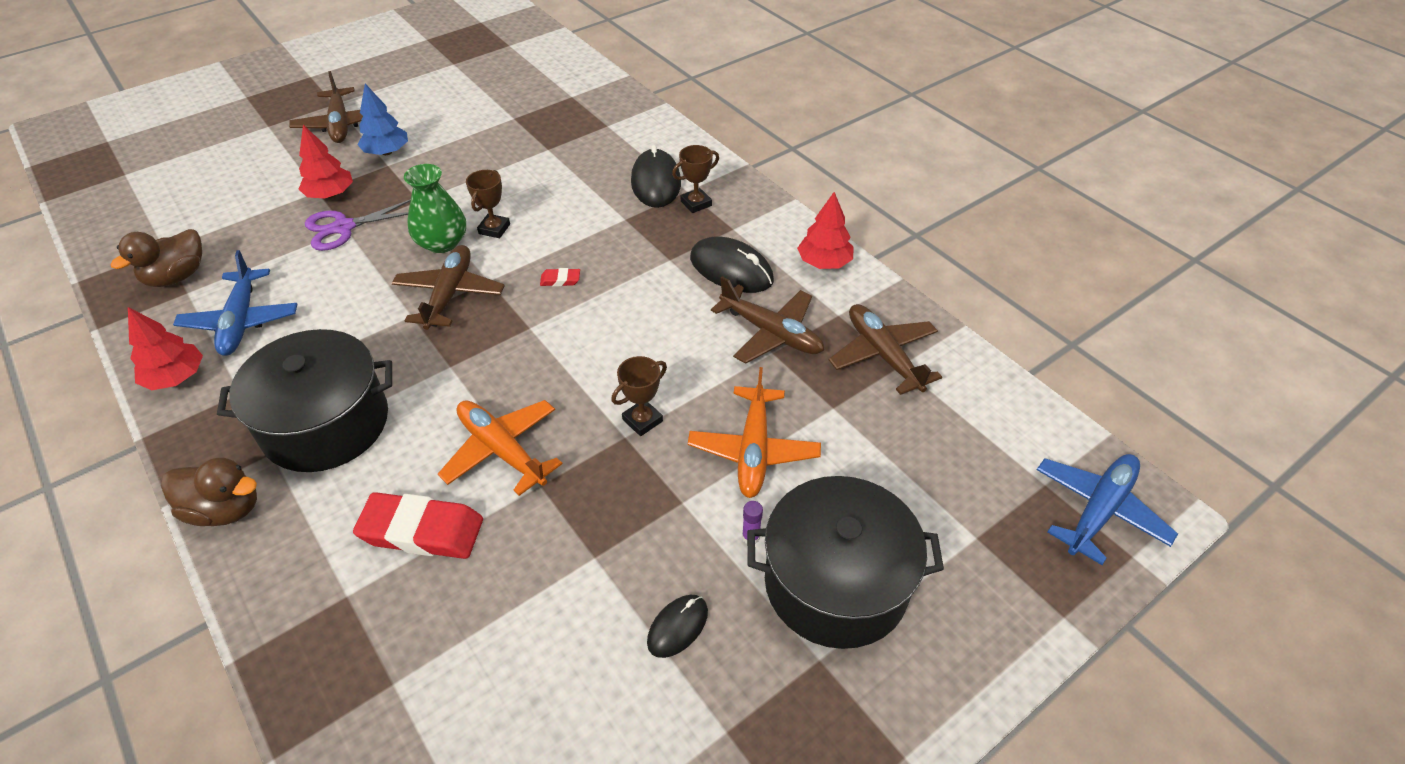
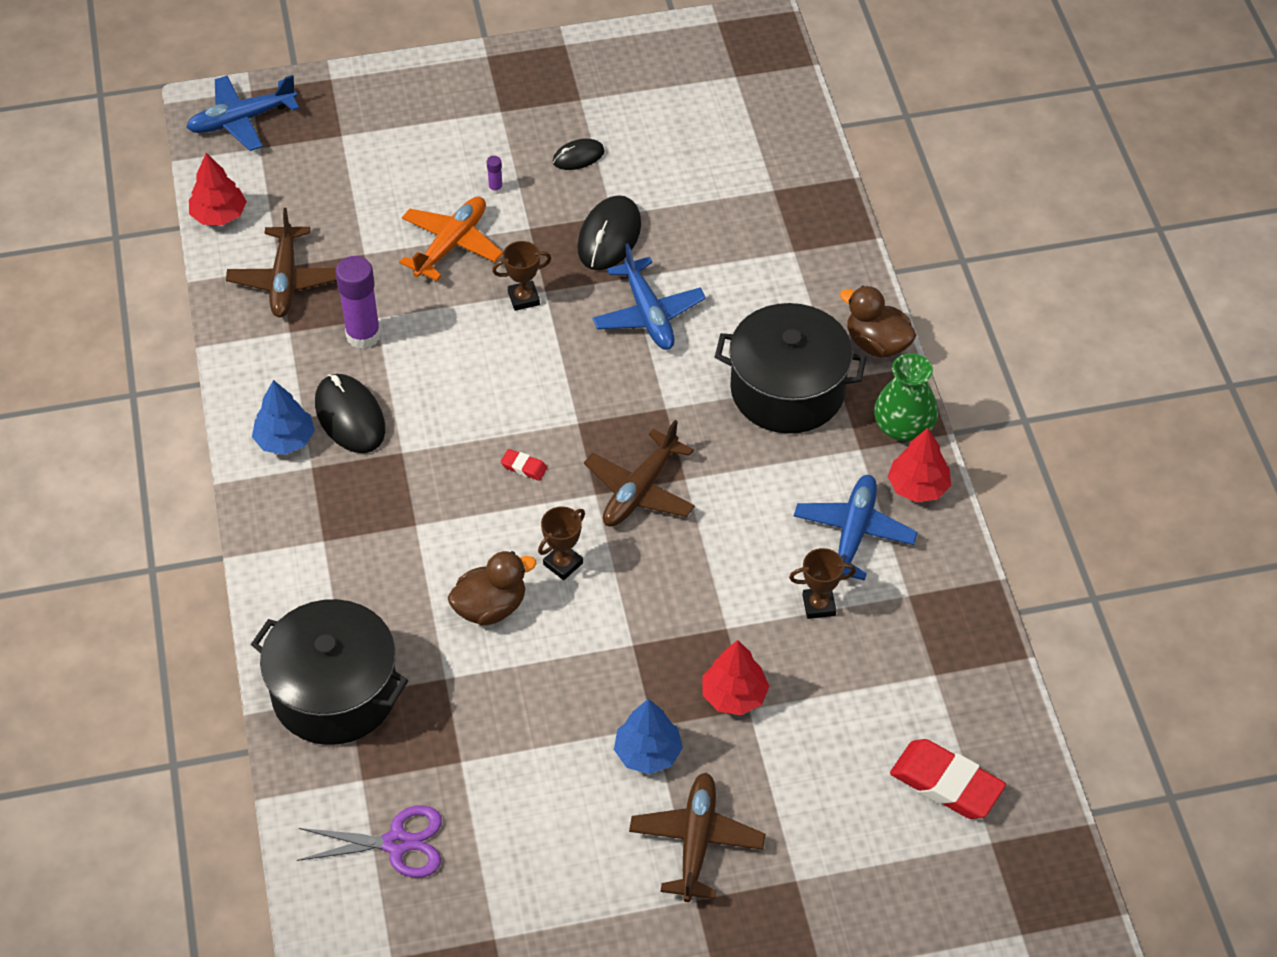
camera: 155 degrees left, 5 degrees up
brown duck [111,229,202,287] -> brown duck moved to [448,551,536,626]
purple scissors [305,199,411,251] -> purple scissors moved to [297,806,442,878]
red eraser [353,492,483,559] -> red eraser moved to [890,739,1006,819]
green vase [404,164,466,253] -> green vase moved to [874,353,938,441]
orange plane [438,400,562,496] -> blue plane [592,243,706,350]
black mouse [631,145,681,208] -> black mouse moved to [577,195,641,270]
brown trophy [672,145,719,213] -> brown trophy moved to [789,548,856,619]
brown plane [711,276,824,364] -> purple glue stick [336,256,381,349]
black pot [747,476,944,649] -> black pot moved to [251,599,408,745]
red tree [797,192,854,269] -> red tree moved to [189,153,247,225]
none -> blue tree [252,380,315,455]

